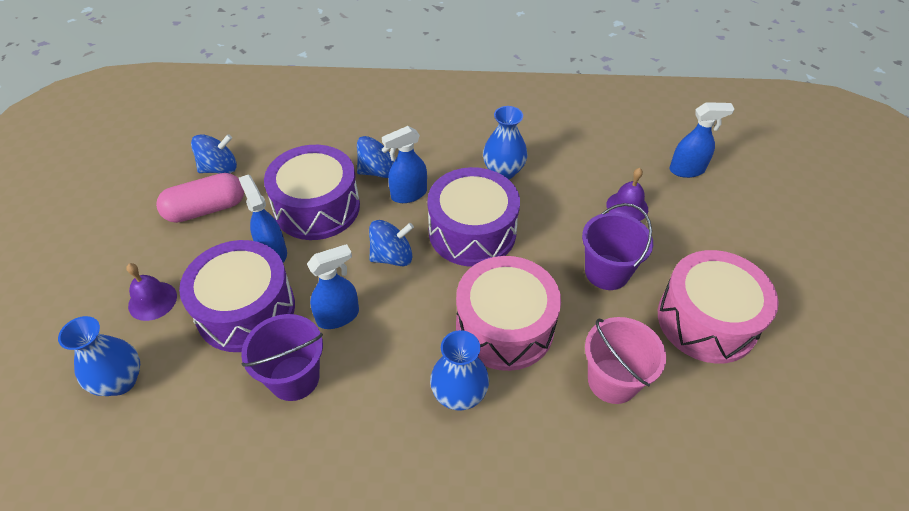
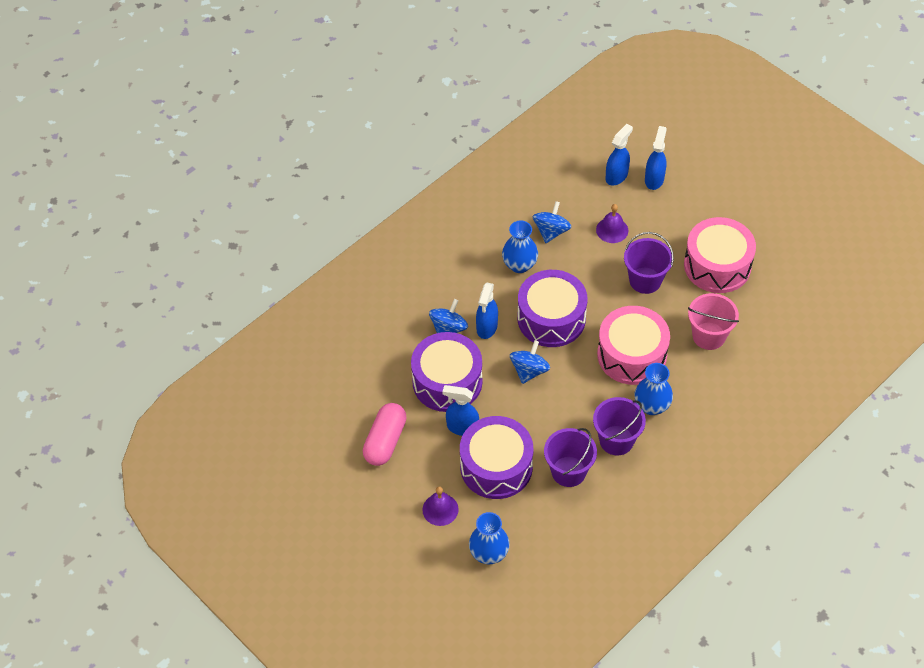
camera: 45 degrees left, 5 degrees up
blue spinning top [191,134,237,173] -> blue spinning top moved to [533,201,571,243]
blue spray bottle [307,244,359,329] -> blue spray bottle moved to [645,126,667,190]
none -> purple bucket [593,397,646,456]

